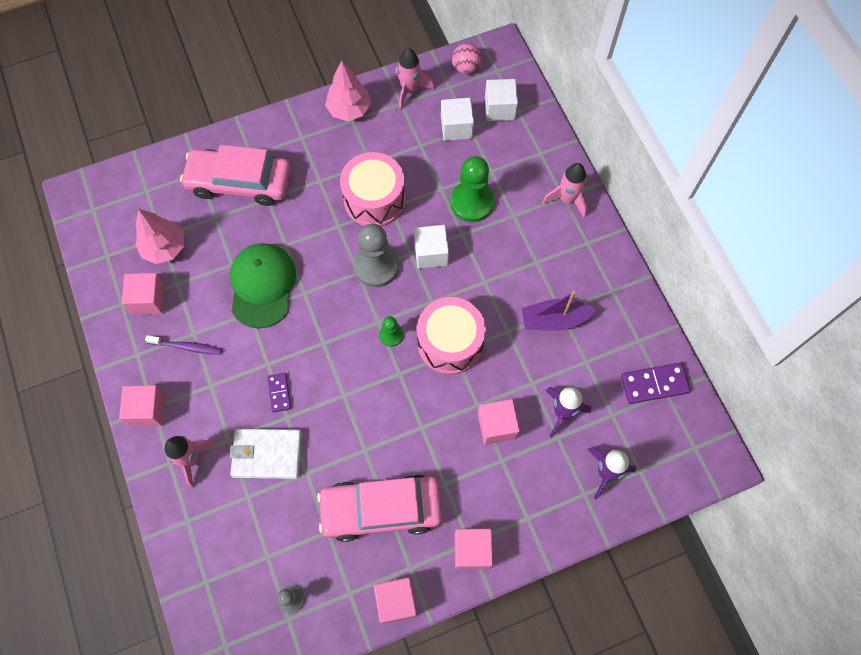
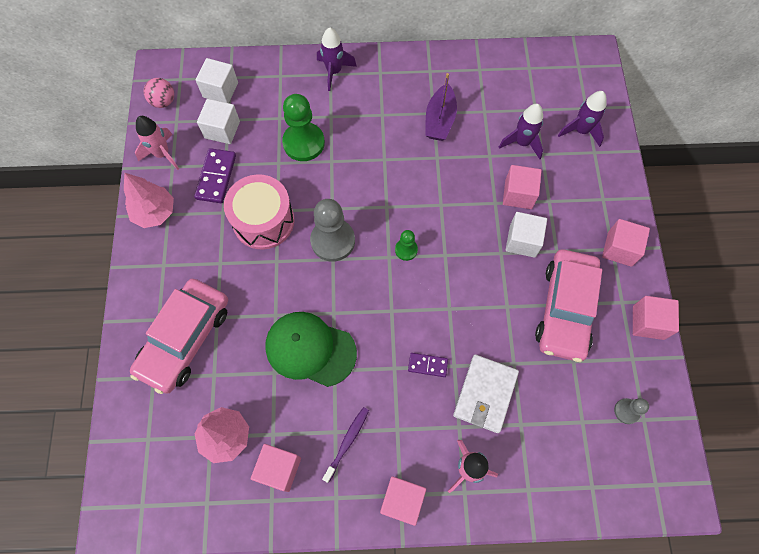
camera: 70 degrees left, 0 degrees up
white cube [414,225,449,269] -> white cube moved to [506,212,547,258]
pink drum [417,297,486,375] -> none
pink rocket [543,163,587,218] -> purple rocket [317,27,357,91]
purple domino [621,363,691,404] -> purple domino moved to [194,148,236,203]

